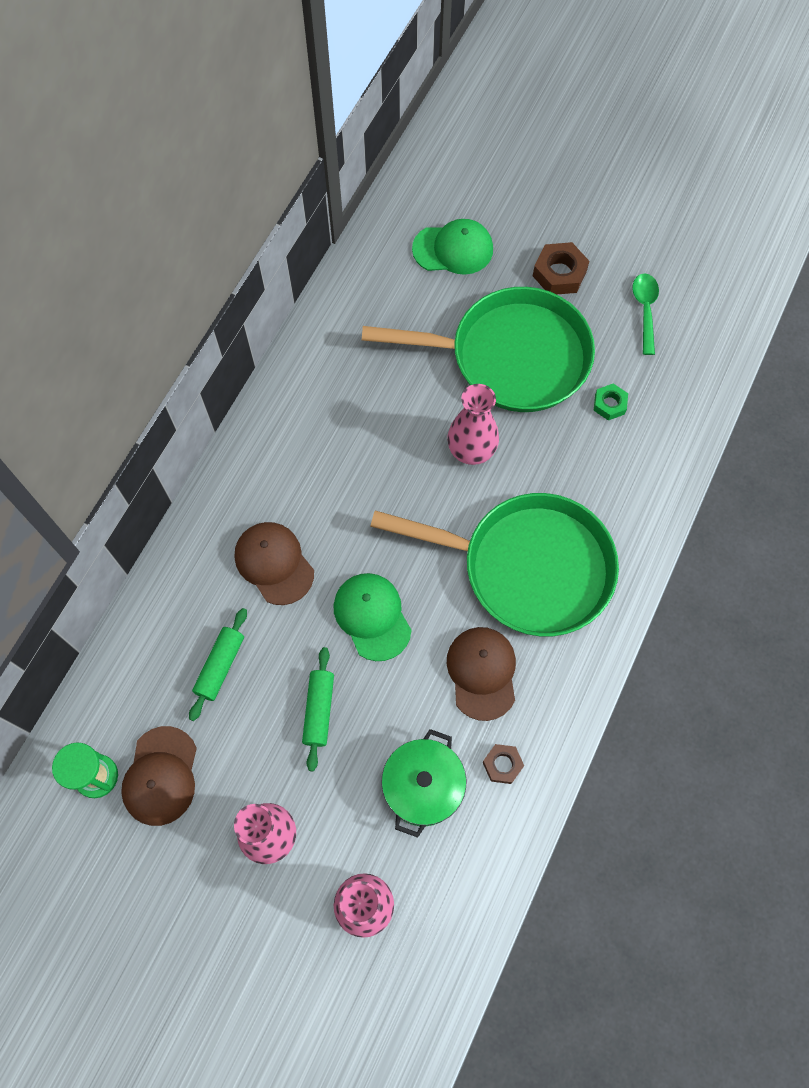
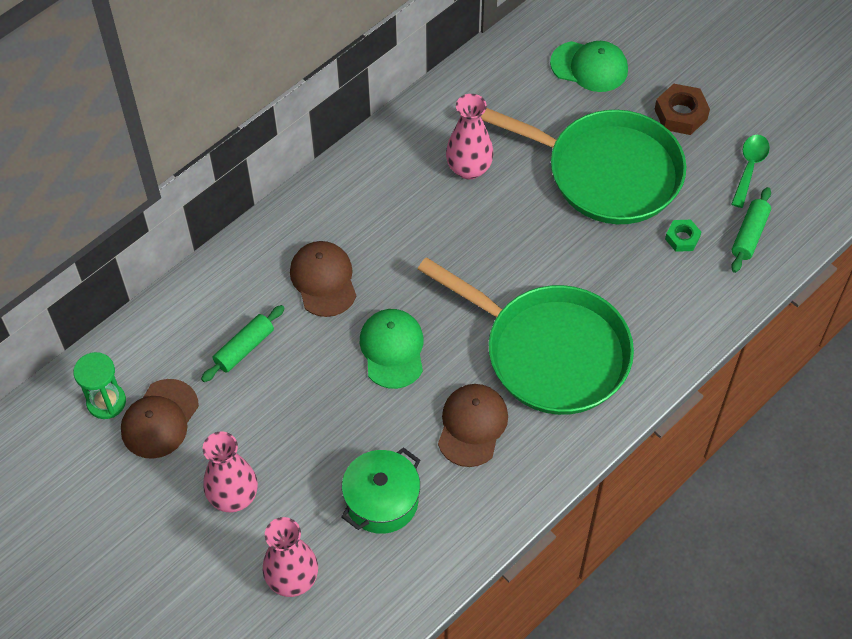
camera: 20 degrees right, 10 degrees down
green rolling pin [302,647,334,771] -> green rolling pin moved to [731,187,771,273]
pink vase [447,384,499,465] -> pink vase moved to [446,94,494,180]
brown nut [483,744,524,784] -> none

